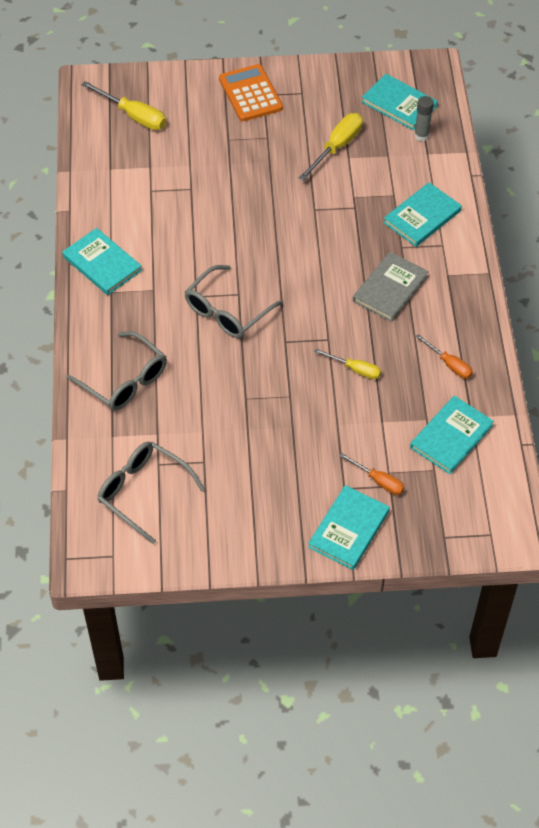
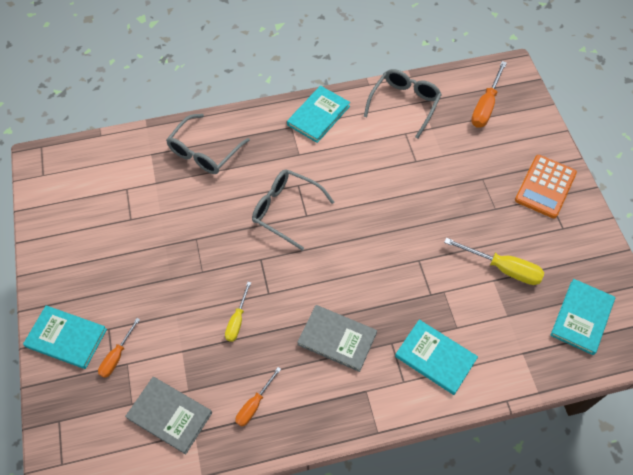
camera: 80 degrees right, 5 degrees up
yellow screwdriver [81,81,166,130] -> orange screwdriver [471,61,507,128]
grey glasses [98,441,205,544] -> grey glasses moved to [364,69,442,139]
orange calculator [219,64,283,121] -> orange calculator turned 150 degrees clockwise [515,155,577,218]
turquoise book [410,396,494,474] -> grey book [125,377,212,454]
grey glue stick [414,96,434,142] -> none

